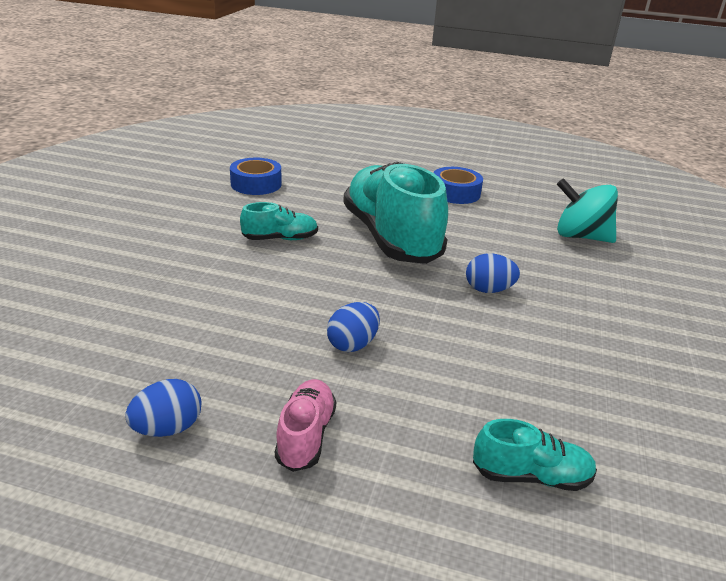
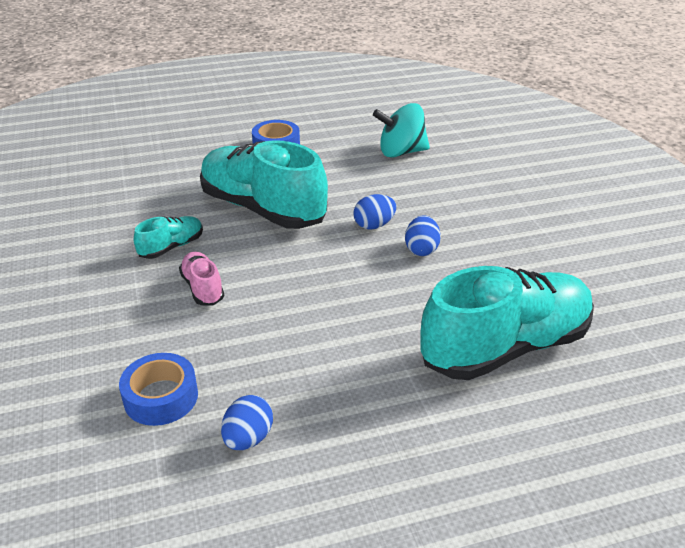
camera: 30 degrees left, 5 degrees up
blue tape [230,158,282,195] -> blue tape moved to [119,353,198,426]
pink shoe [275,379,336,472] -> pink shoe moved to [179,252,224,305]
blue egg [327,302,380,352] -> blue egg moved to [405,215,441,256]
turquoise shoe [473,419,597,491] -> turquoise shoe [420,266,594,380], size x2.24

